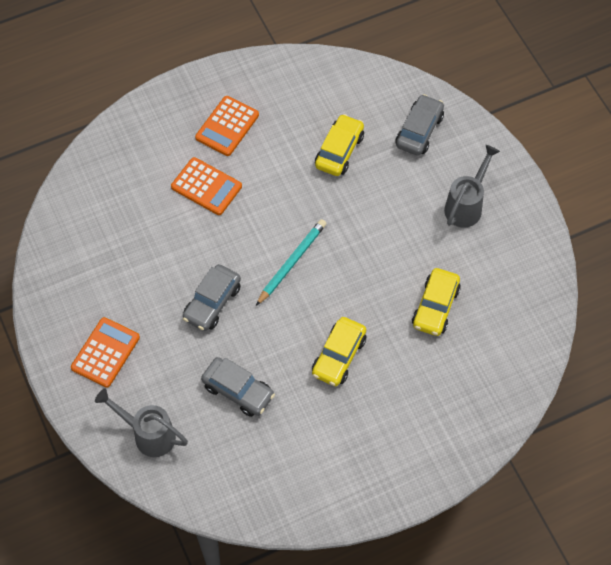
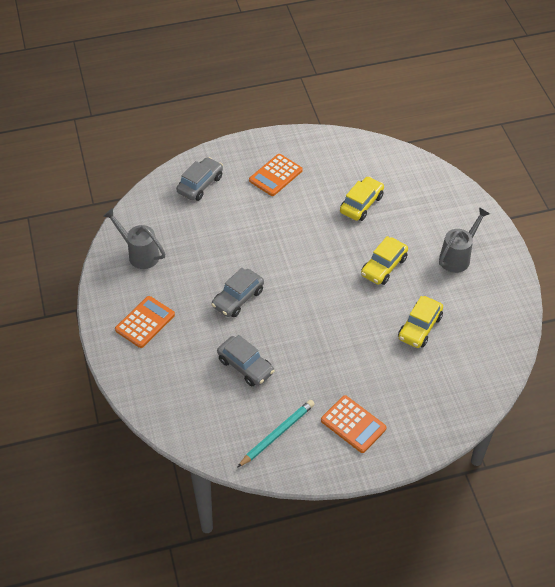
camera: 10 degrees right, 10 degrees down
grey watering can [95,388,188,457] -> grey watering can moved to [103,208,166,269]
orange calculator [171,157,242,215] -> orange calculator moved to [321,395,386,453]
turquoise pencil [256,219,326,306] -> turquoise pencil moved to [237,400,315,468]
yellow car [312,317,366,386] -> yellow car moved to [361,236,408,285]
grey car [396,94,444,156] -> grey car moved to [176,157,223,201]

